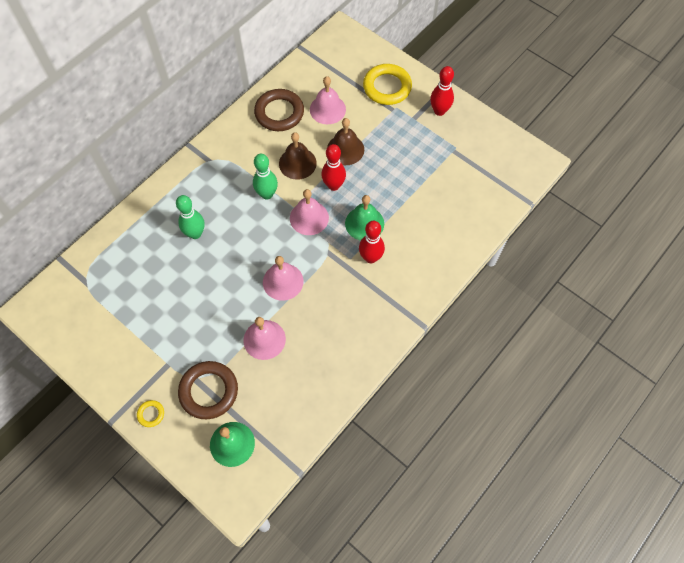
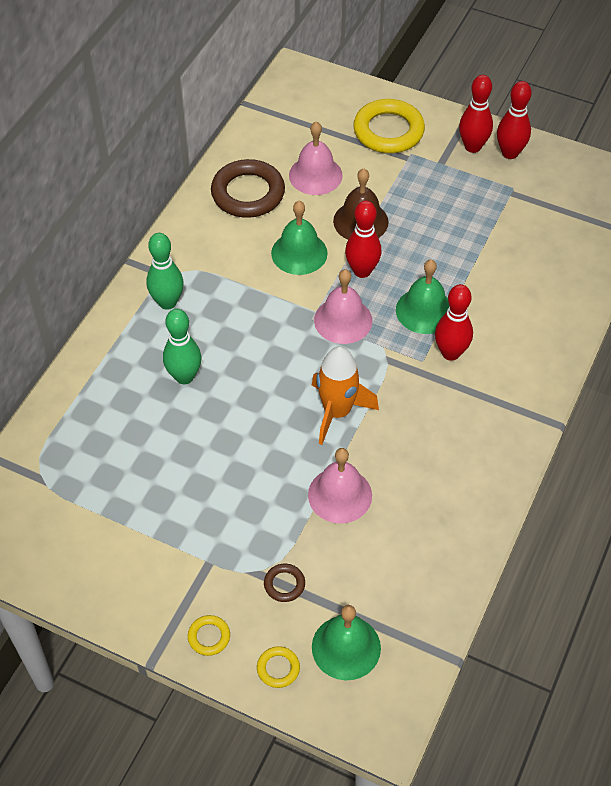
camera: 15 degrees left, 10 degrees down
brown ring [178,361,238,419] -> brown ring [264,564,305,602], size x0.45
green bowling pin [253,154,278,200] -> green bowling pin moved to [147,233,184,310]
pink bell [263,256,304,301] -> orange rocket [312,346,379,445]
brown bell [279,132,317,180] -> green bell [271,201,328,275]
none -> yellow ring [257,646,300,688]
none -> red bowling pin [497,81,532,159]

